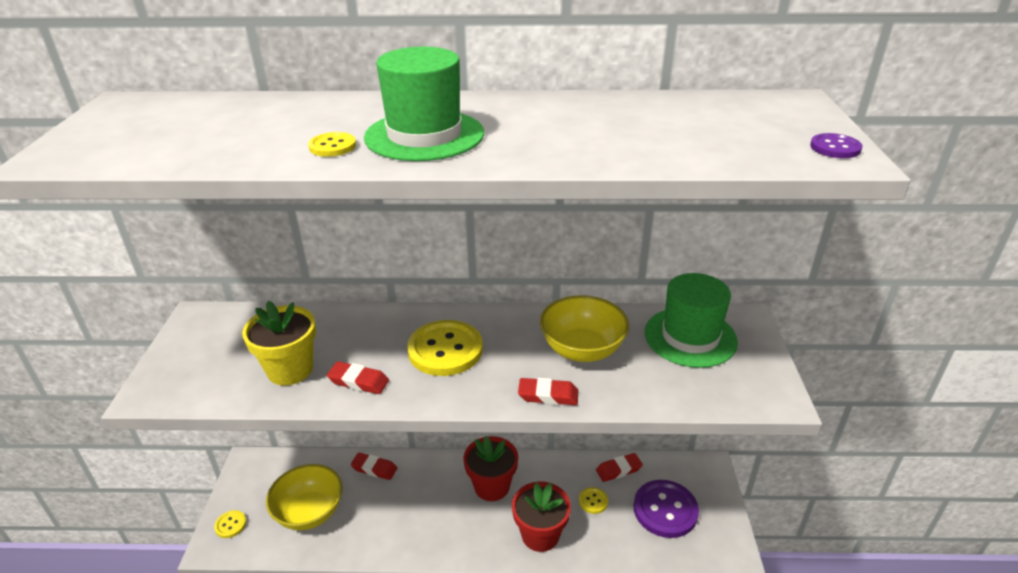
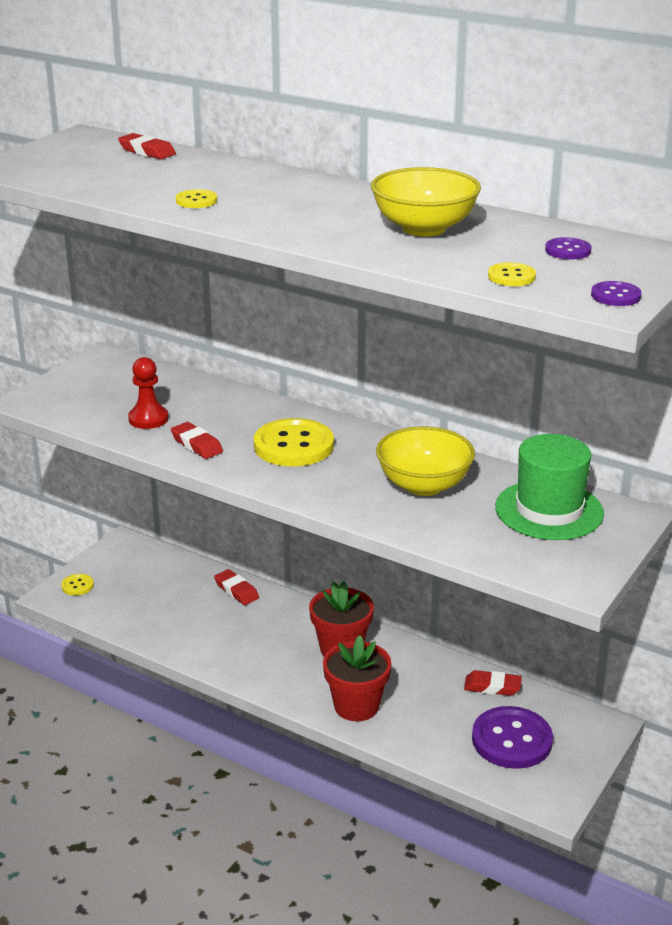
camera: 30 degrees right, 5 degrees down
yellow flower pot [242,301,316,386] -> red pawn [128,357,169,429]
yellow bowl [266,464,343,530] -> yellow bowl moved to [371,167,481,237]
green hat [364,47,484,161] -> none
red eraser [518,378,578,405] -> red eraser moved to [118,133,176,159]
yellow button [579,487,608,514] -> yellow button moved to [488,262,536,286]
none -> purple button [545,237,591,259]

